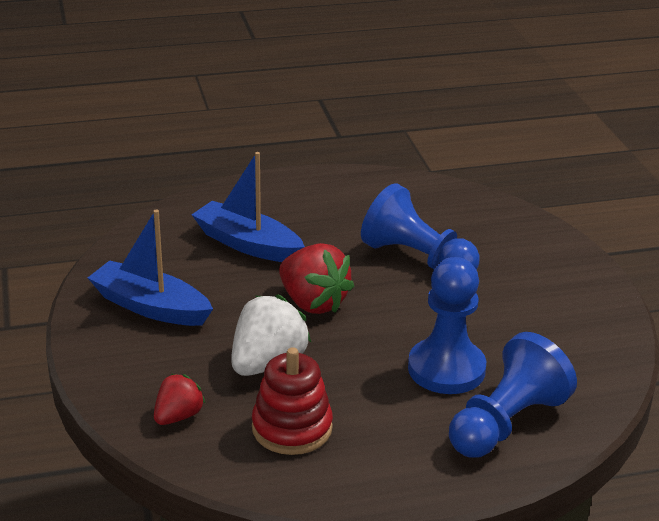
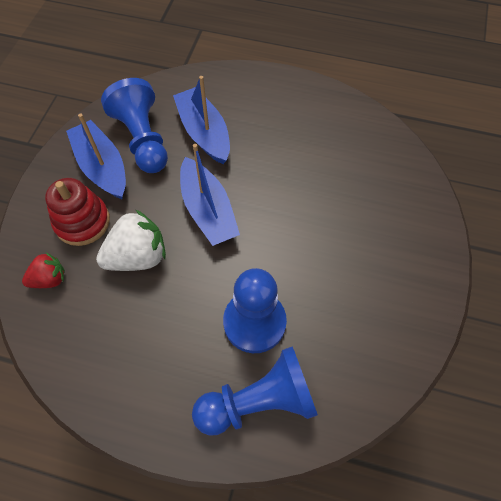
camera: 30 degrees right, 30 degrees up
red stacking toy [252,347,333,455] -> red stacking toy moved to [45,178,110,246]
red strawberry [279,243,354,314] -> blue boat [180,144,240,246]
blue pawn [361,183,480,270] -> blue pawn moved to [101,78,168,173]

